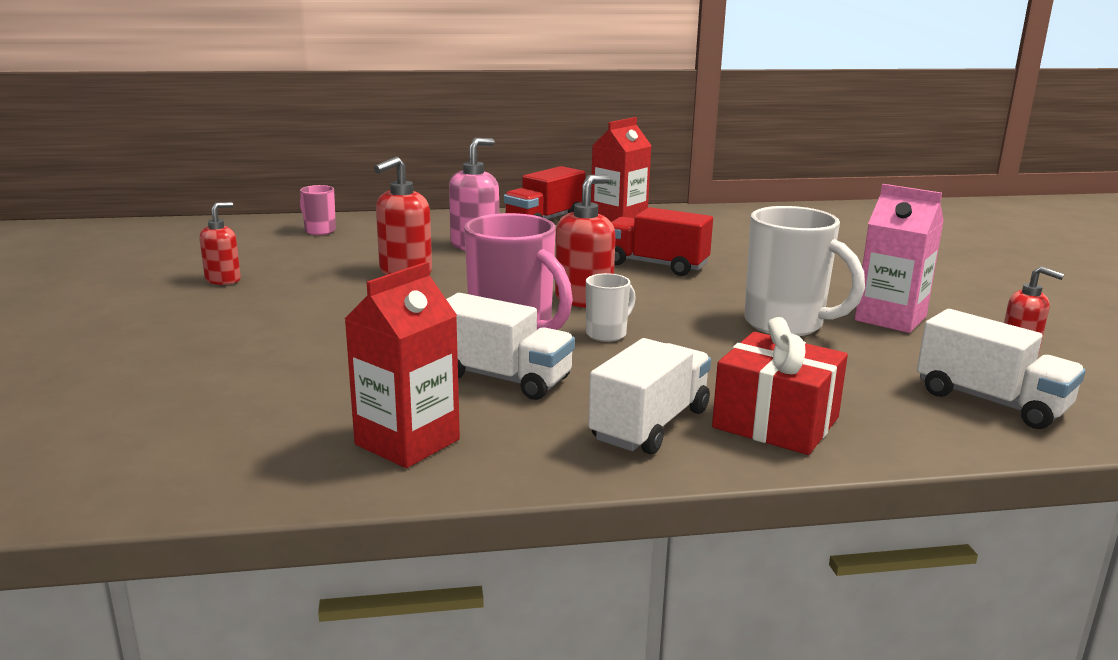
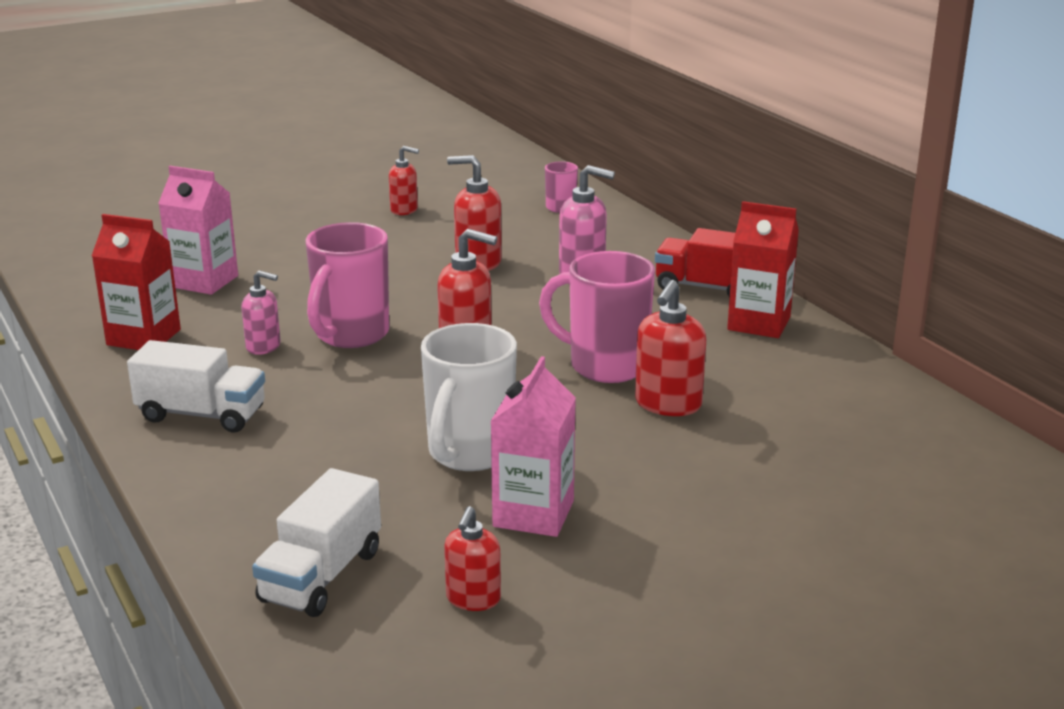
camera: 70 degrees right, 5 degrees up
white truck [446,293,575,400] -> pink soap dispenser [241,270,281,355]
white mug [586,273,636,342] -> none
red truck [611,207,713,276] -> pink mug [539,251,655,383]
red gift [712,317,848,455] -> none
none -> pink carton [158,166,238,295]
none -> red soap dispenser [635,280,706,416]

